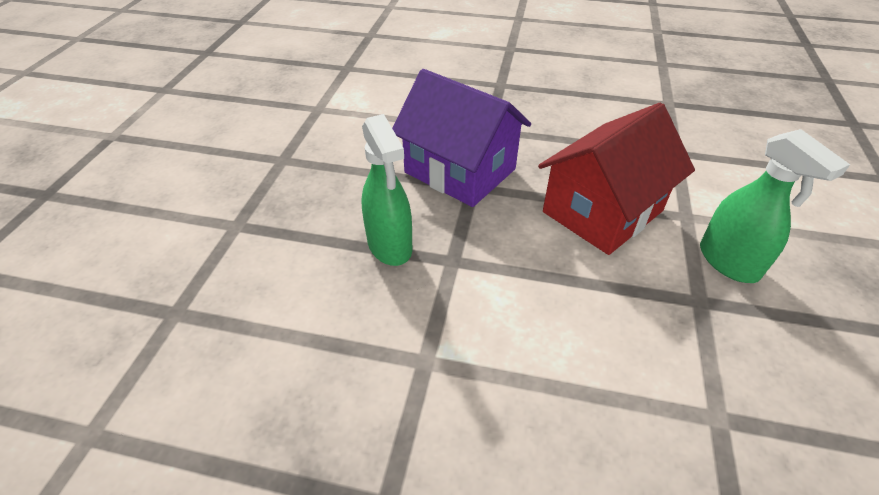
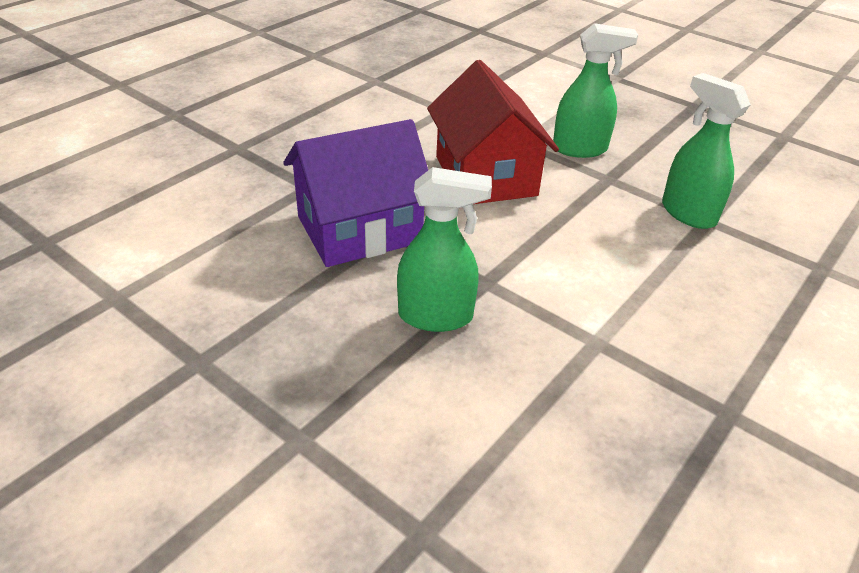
camera: 65 degrees left, 5 degrees down
none -> green spray bottle [662,73,751,229]

